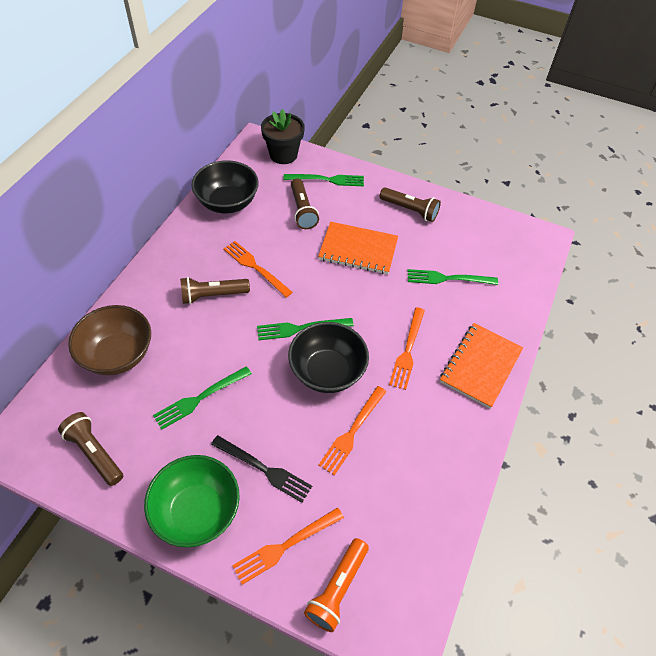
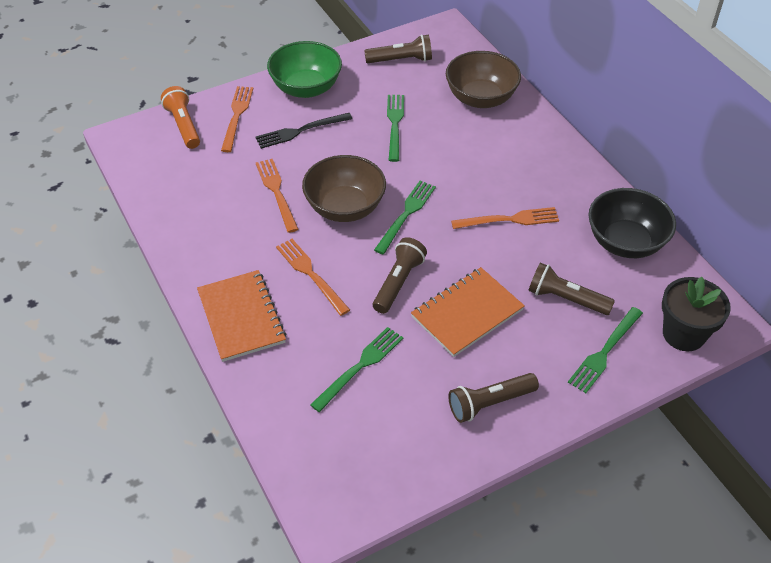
camera: 130 degrees right, 5 degrees down
brown flashlight [180,277,250,304] -> brown flashlight moved to [373,237,427,314]
black bowl [288,322,369,393] -> brown bowl [302,155,386,222]

